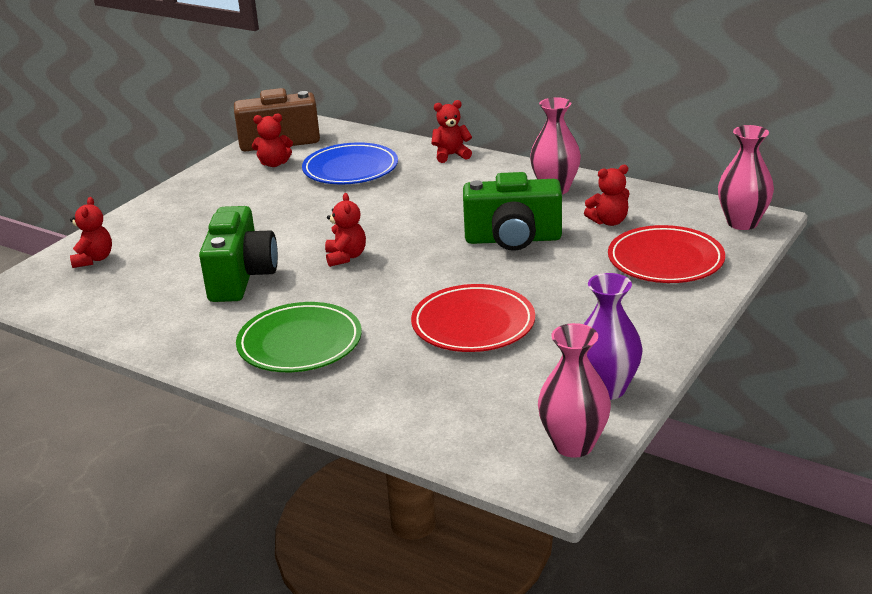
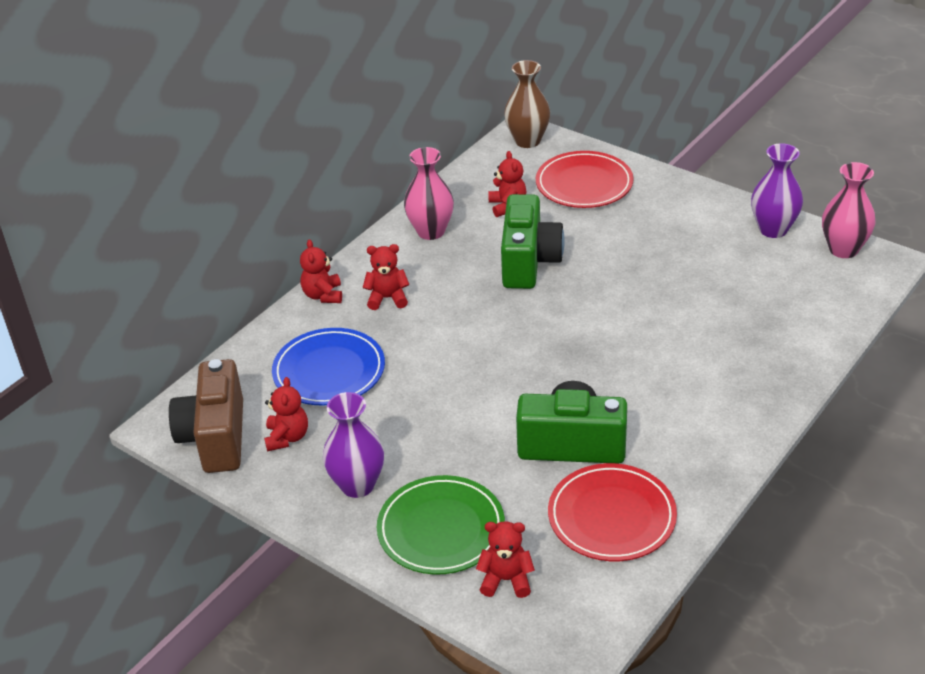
camera: 85 degrees left, 10 degrees up
green plate [236,302,362,372] -> green plate moved to [377,475,505,574]
red teddy bear [325,193,366,267] -> red teddy bear moved to [363,244,410,310]
red plate [411,284,535,352] -> red plate moved to [548,463,677,561]
pink vase [718,125,774,230] -> brown vase [504,60,550,148]
none -> purple vase [323,392,384,498]

